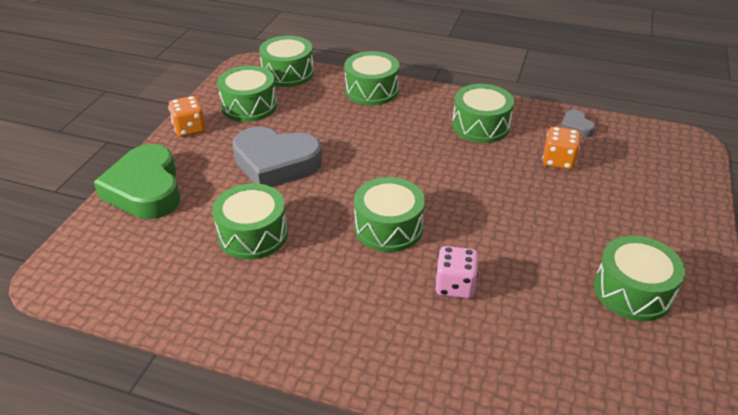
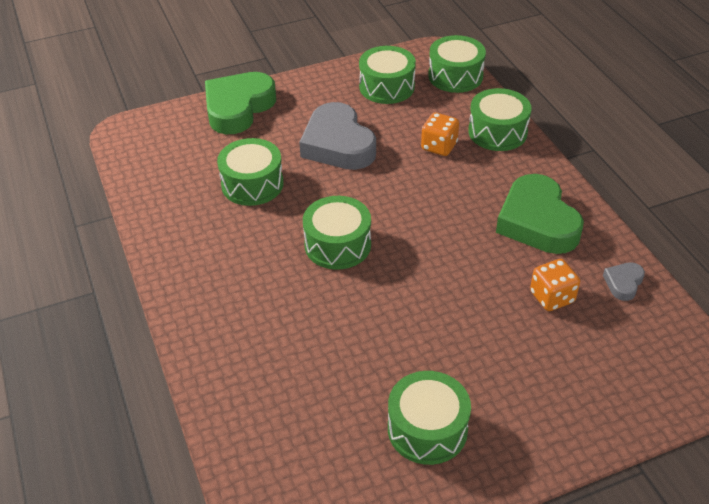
camera: 50 degrees right, 5 degrees up
orange dice [168,96,206,137] -> orange dice moved to [421,113,459,156]
pink dice [435,246,478,299] -> none
green drum [452,84,514,143] -> green heart [496,174,584,254]

